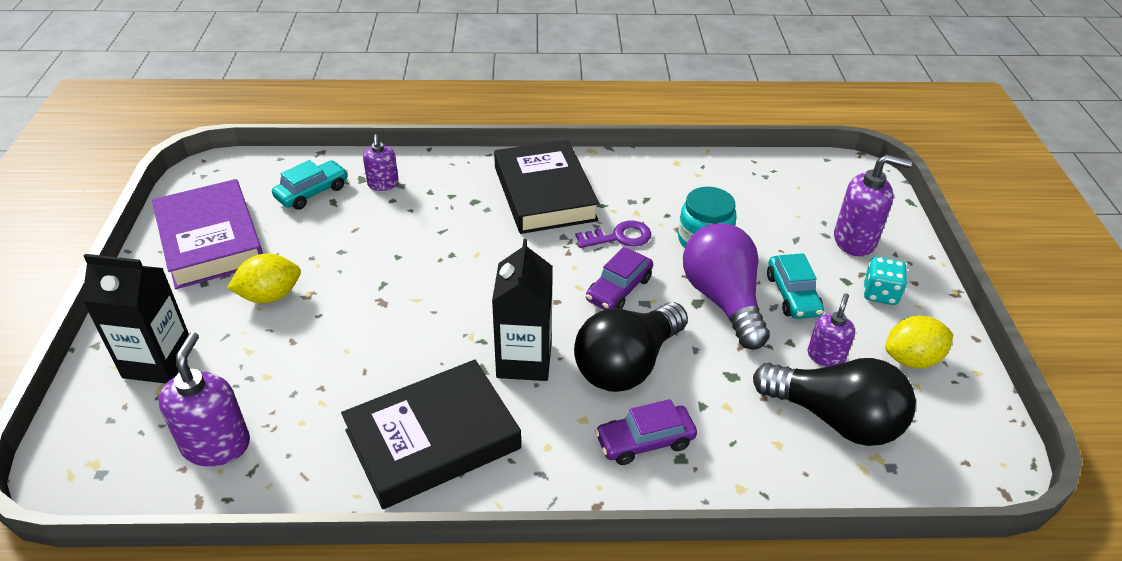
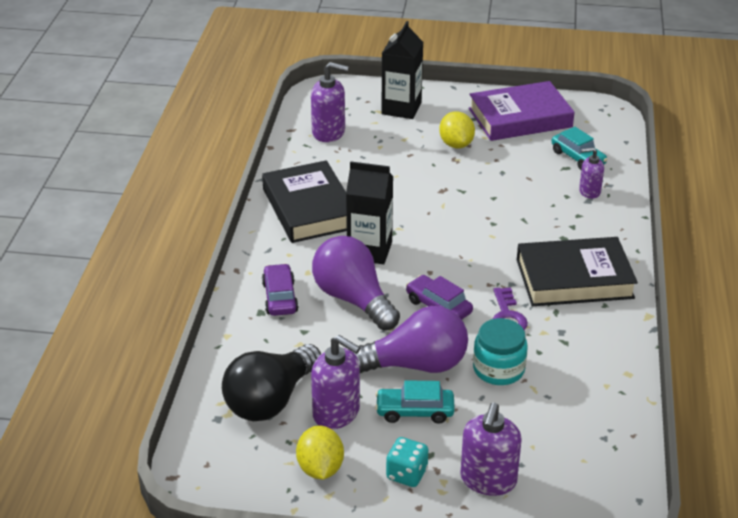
camera: 100 degrees right, 5 degrees down
black light bulb [574,302,688,392] -> purple light bulb [312,236,400,330]
purple soap dispenser [808,293,855,367] -> purple soap dispenser [311,335,360,429], size x1.62

